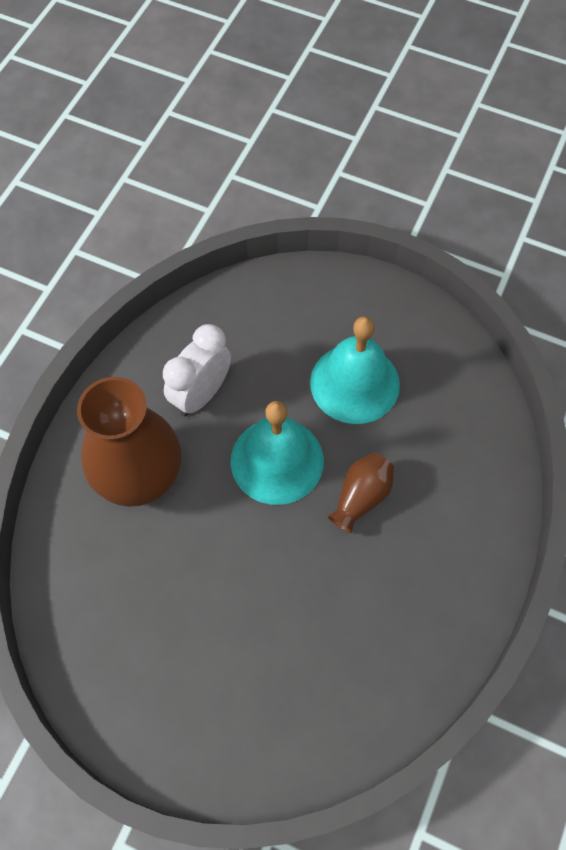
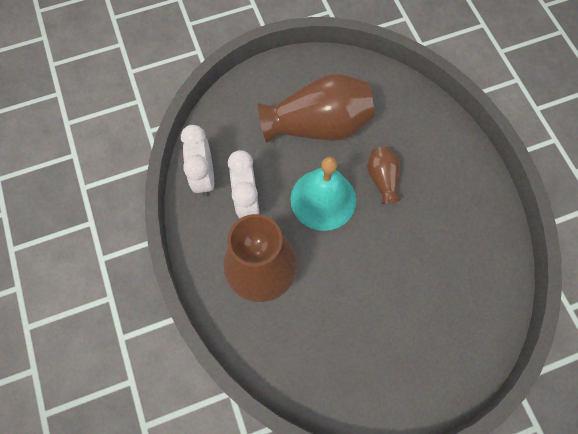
camera: 45 degrees left, 5 degrees up
turquoise bell [310,316,400,424] -> brown vase [258,73,374,143]
none -> white clock [181,125,214,197]

